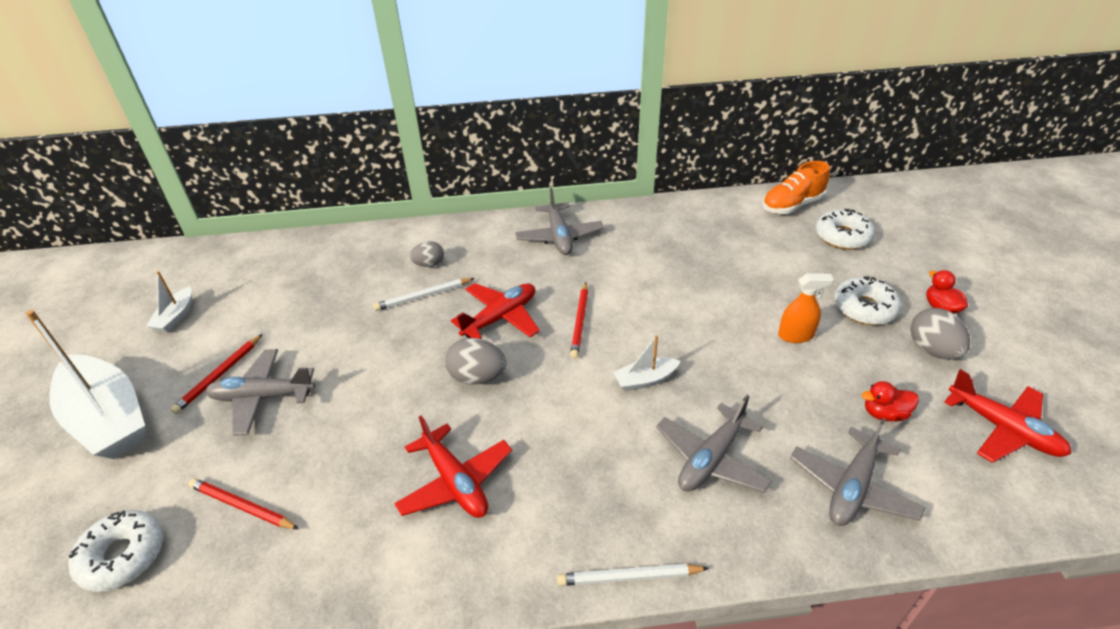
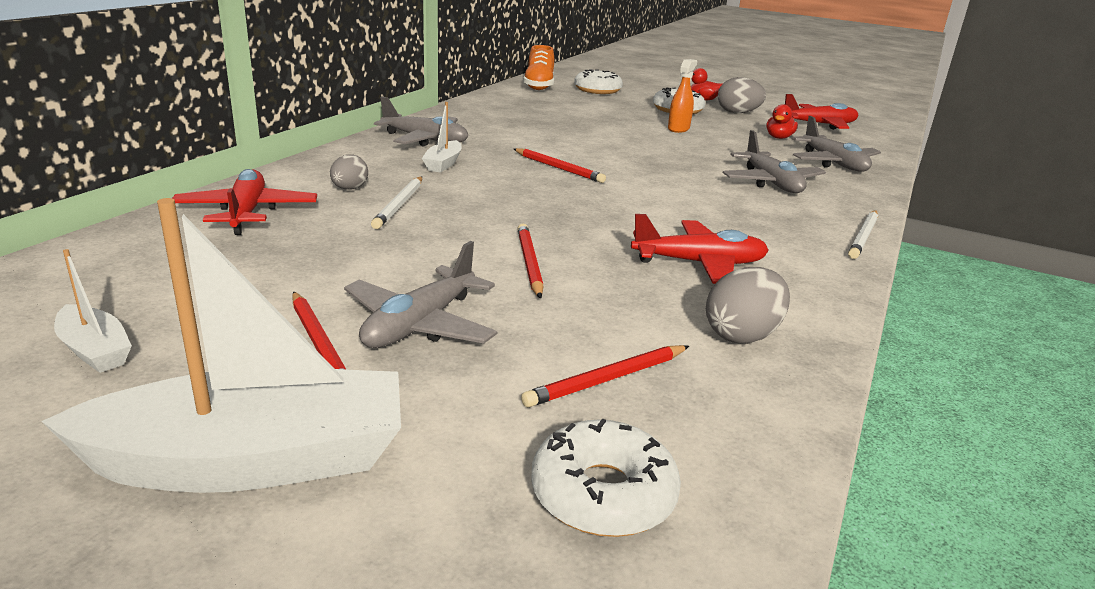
camera: 60 degrees left, 15 degrees down
grey egg [445,338,507,385] -> grey egg moved to [706,267,790,344]
red plane [451,283,540,339] -> red plane moved to [172,169,317,235]
white boat [613,335,680,391] -> white boat moved to [422,102,462,173]
none -> red pencil [517,224,544,298]

